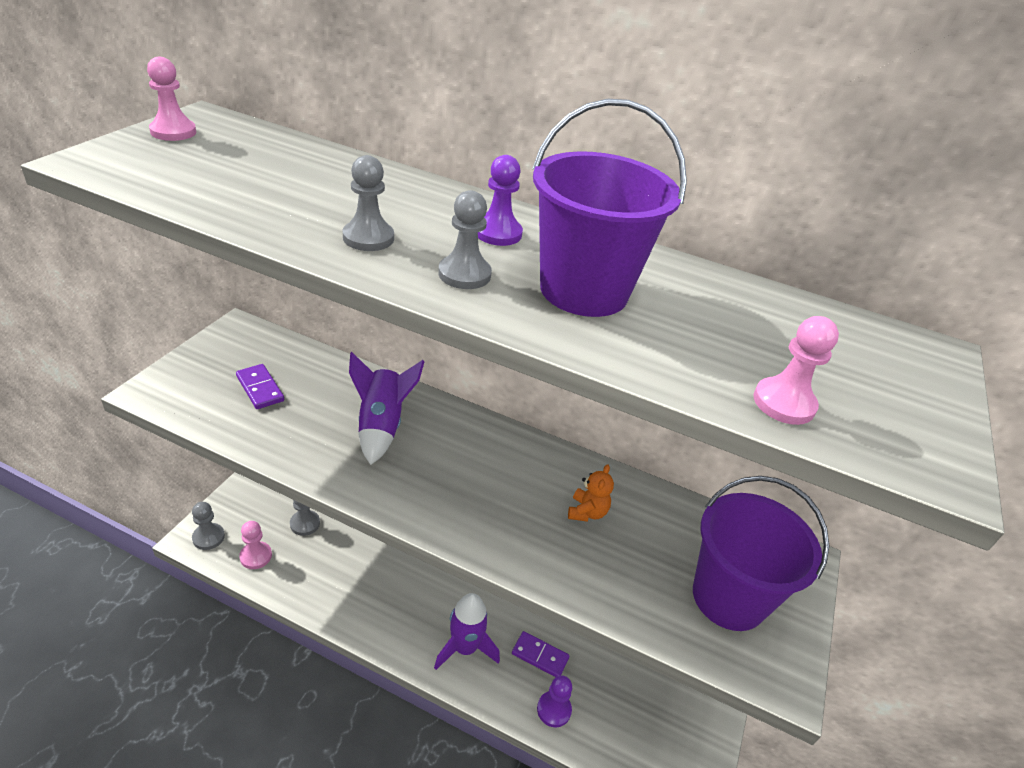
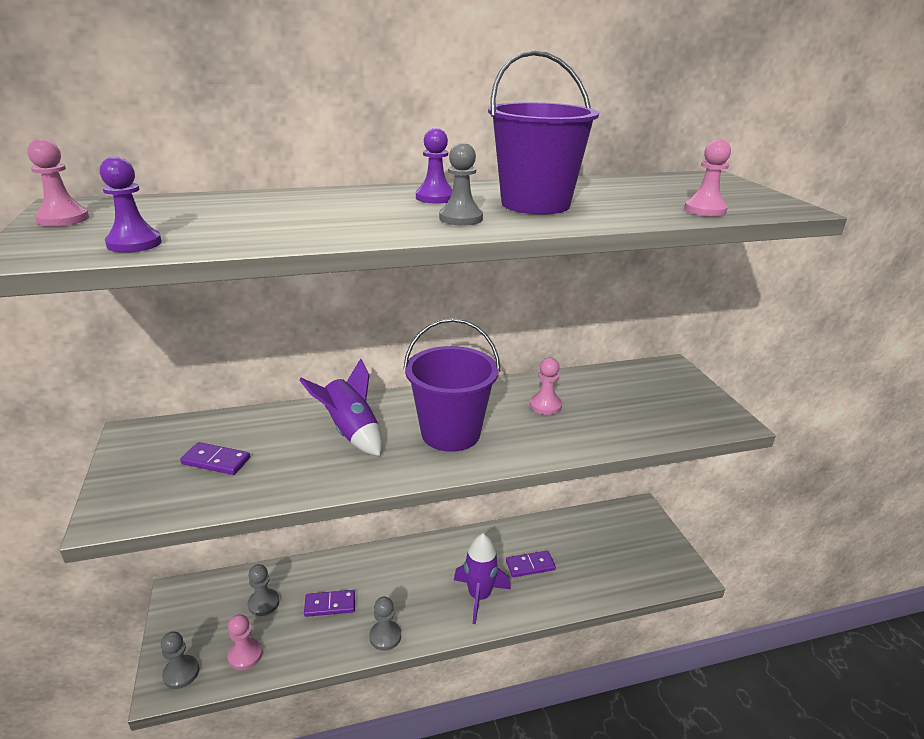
camera: 35 degrees left, 10 degrees down
grey pawn [343,155,394,251] -> grey pawn moved to [369,597,401,651]
purple pawn [537,675,572,727] -> purple pawn moved to [100,157,162,253]
orange teddy bear [568,464,614,522] -> pink pawn [530,358,562,415]
purple bucket [693,476,829,631] -> purple bucket moved to [403,318,501,452]
none -> purple domino [304,590,355,617]

